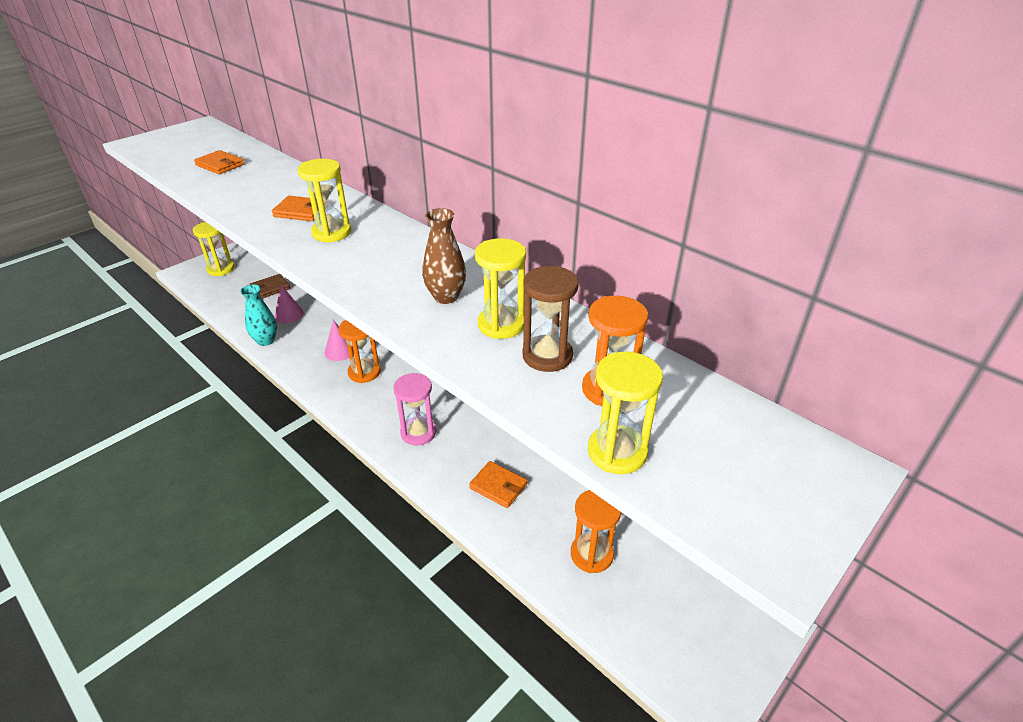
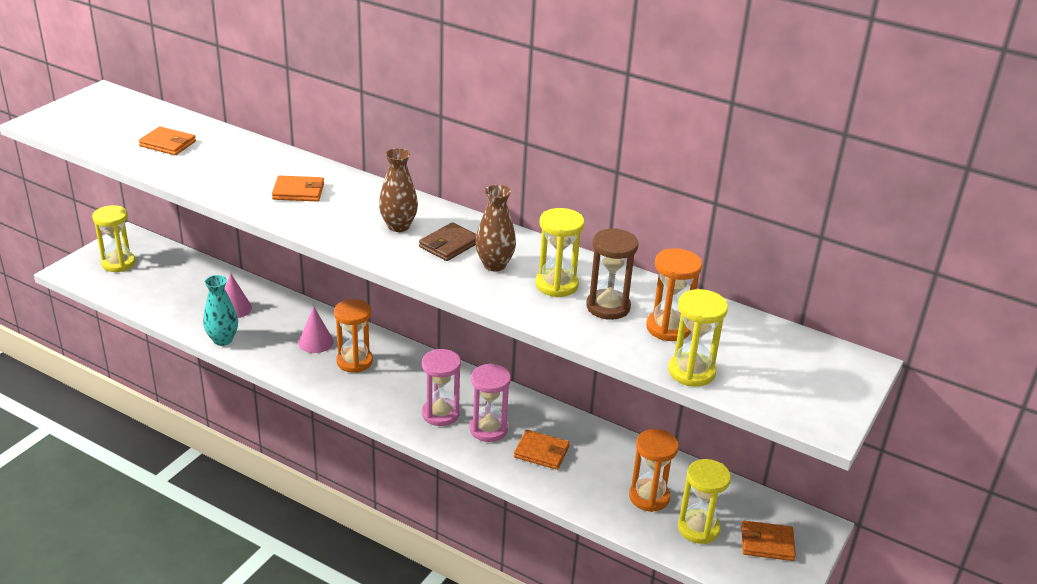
camera: 15 degrees left, 5 degrees down
brown wallet [249,274,291,299] -> brown wallet moved to [419,222,477,261]
yellow hourglass [298,159,351,243] -> yellow hourglass moved to [678,459,731,544]
none -> brown vase [379,148,418,232]
none -> pink hourglass [470,363,511,442]
none -> orange wallet [742,520,796,561]

